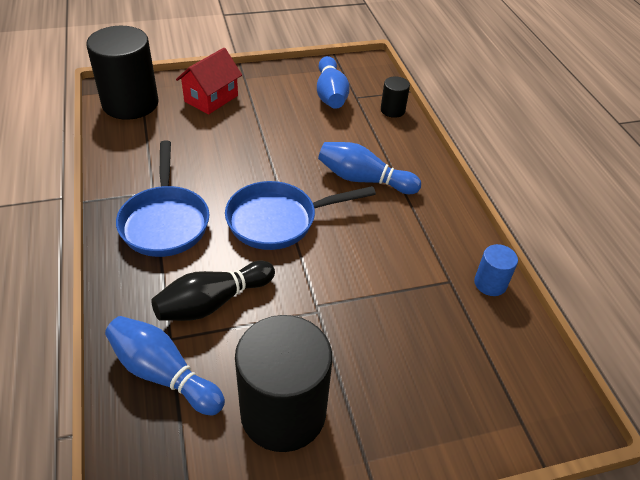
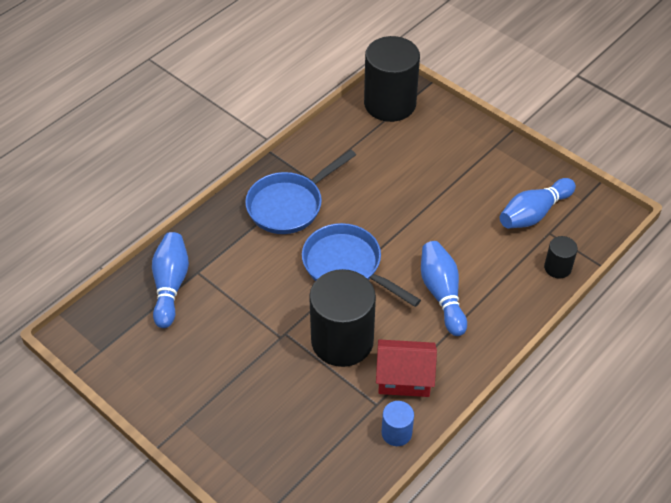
camera: 60 degrees right, 5 degrees up
black bowling pin [151,261,275,321] -> none
red house [176,48,242,115] -> red house moved to [376,339,437,397]
black cylinder [235,315,332,452] -> black cylinder moved to [309,269,376,367]

